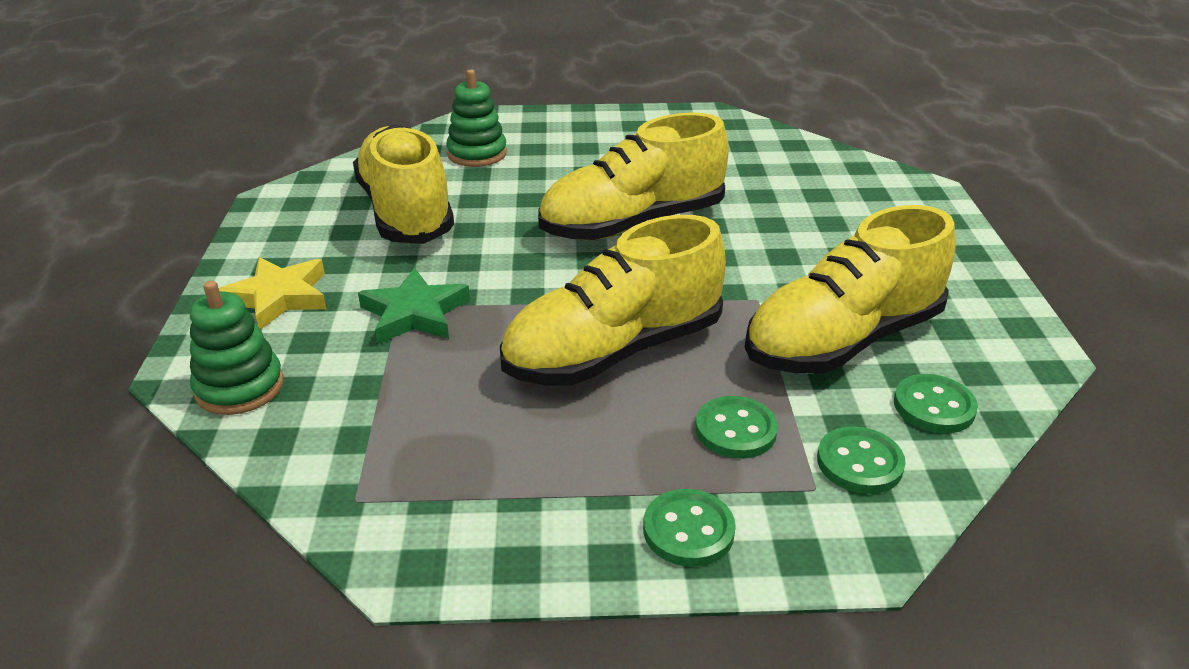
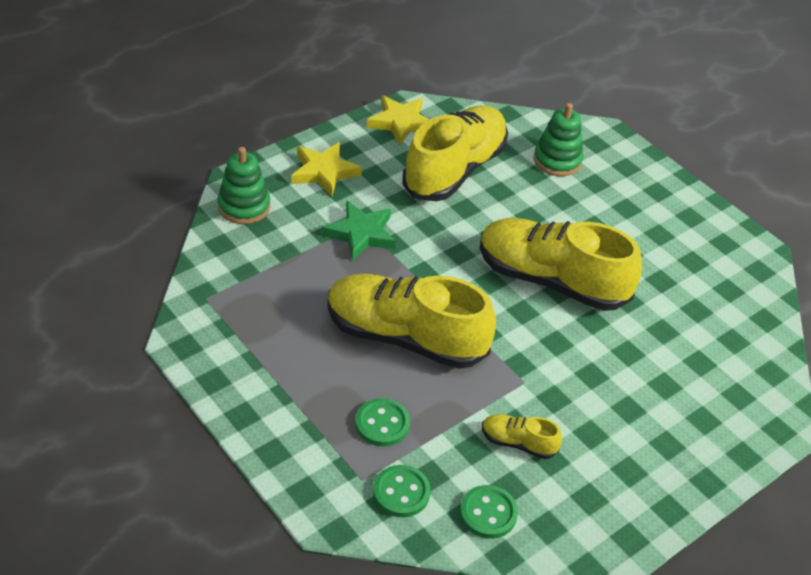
camera: 50 degrees right, 10 degrees up
green button [643,489,736,567] -> none
yellow shoe [745,205,956,374] -> yellow shoe [482,414,562,459], size x0.43
none -> yellow star [367,95,429,145]

